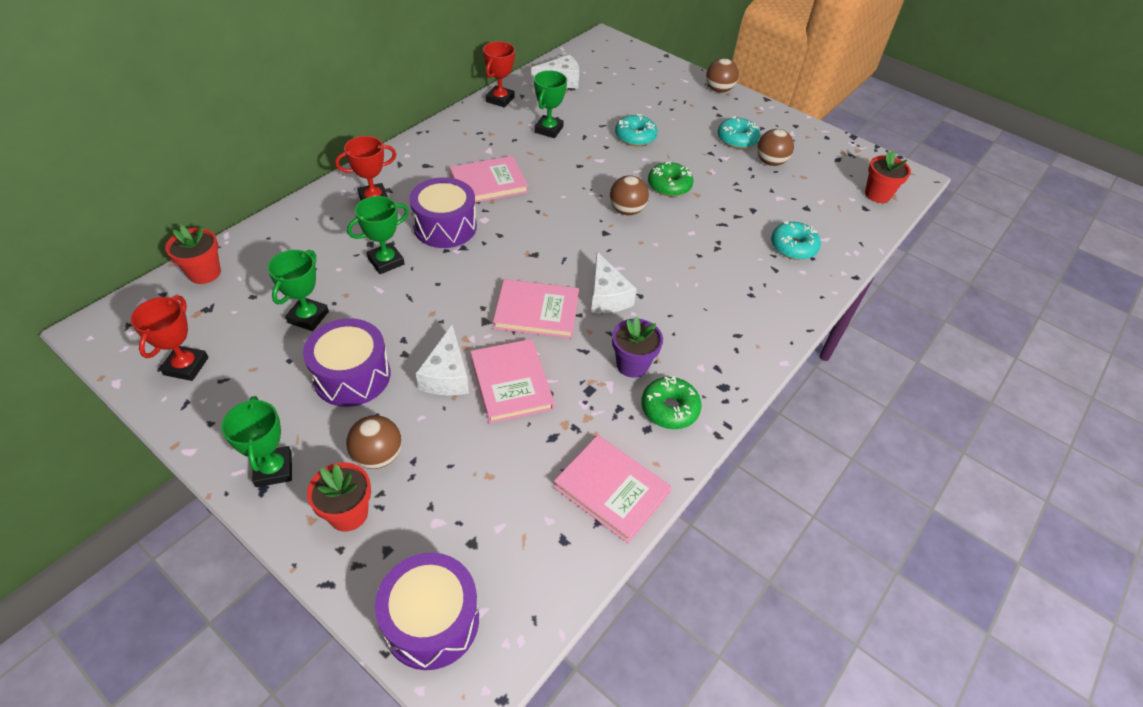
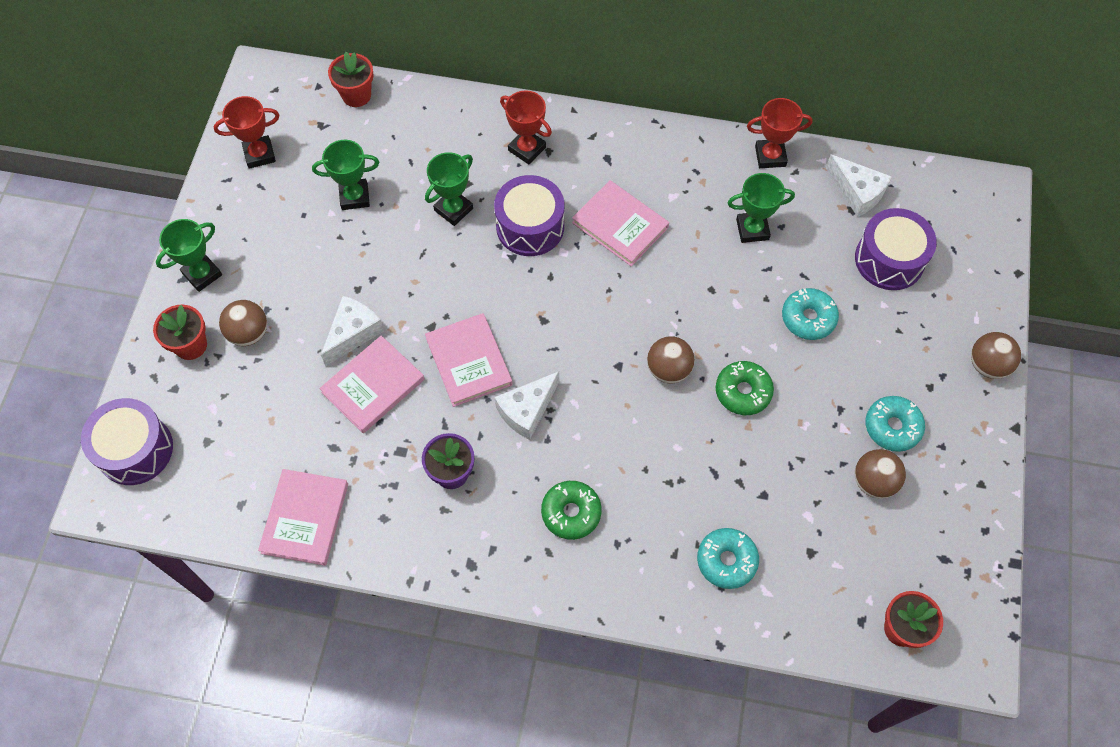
camera: 65 degrees right, 15 degrees up
purple drum [303,318,390,407] -> purple drum moved to [855,208,937,290]
green trophy [347,196,409,274] -> green trophy turned 75 degrees counterclockwise [425,152,473,226]
white cheese [416,324,469,396] -> white cheese turned 150 degrees clockwise [321,296,384,366]
green donut [641,376,702,429] -> green donut moved to [541,481,602,540]

